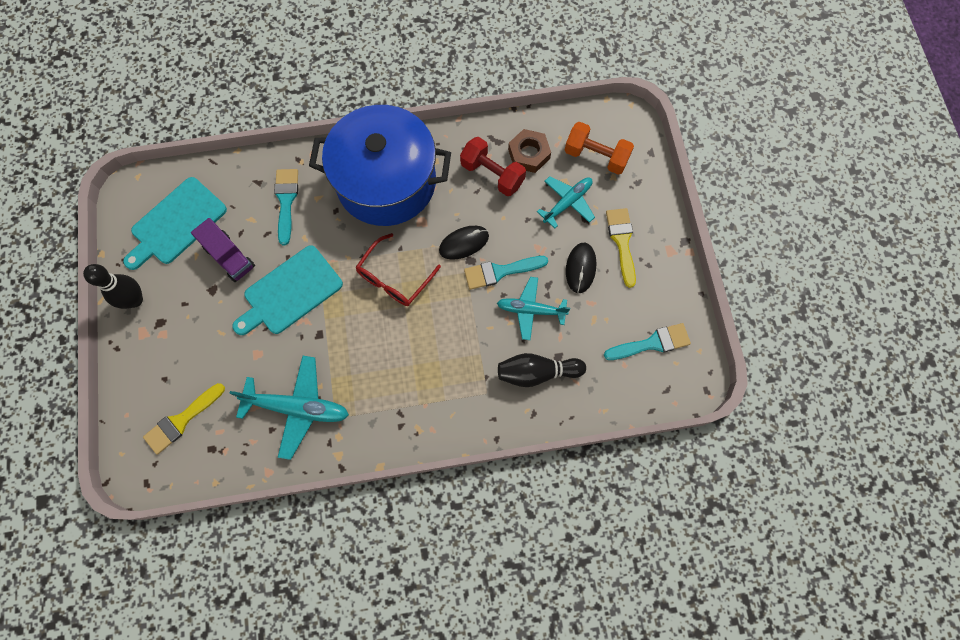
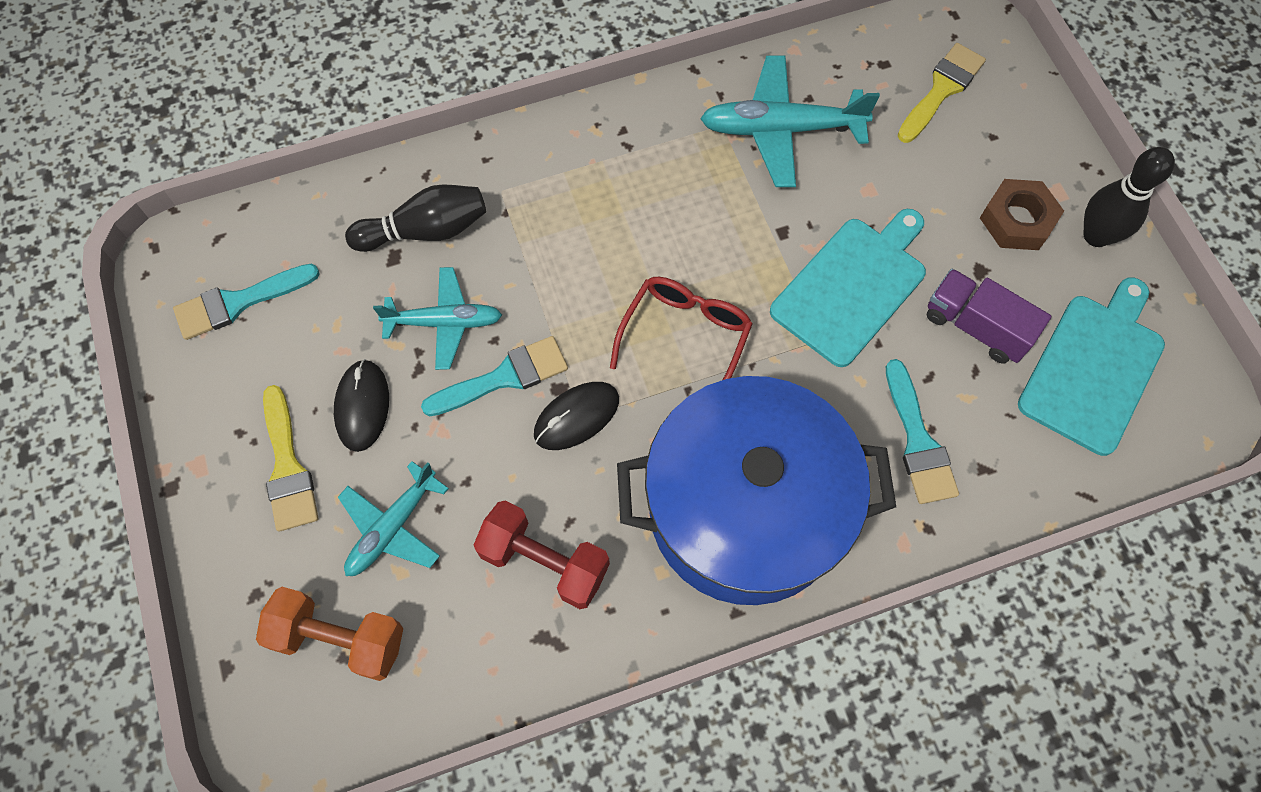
camera: 170 degrees right, 5 degrees down
brown nut [508,129,551,173] -> brown nut moved to [980,179,1064,250]

